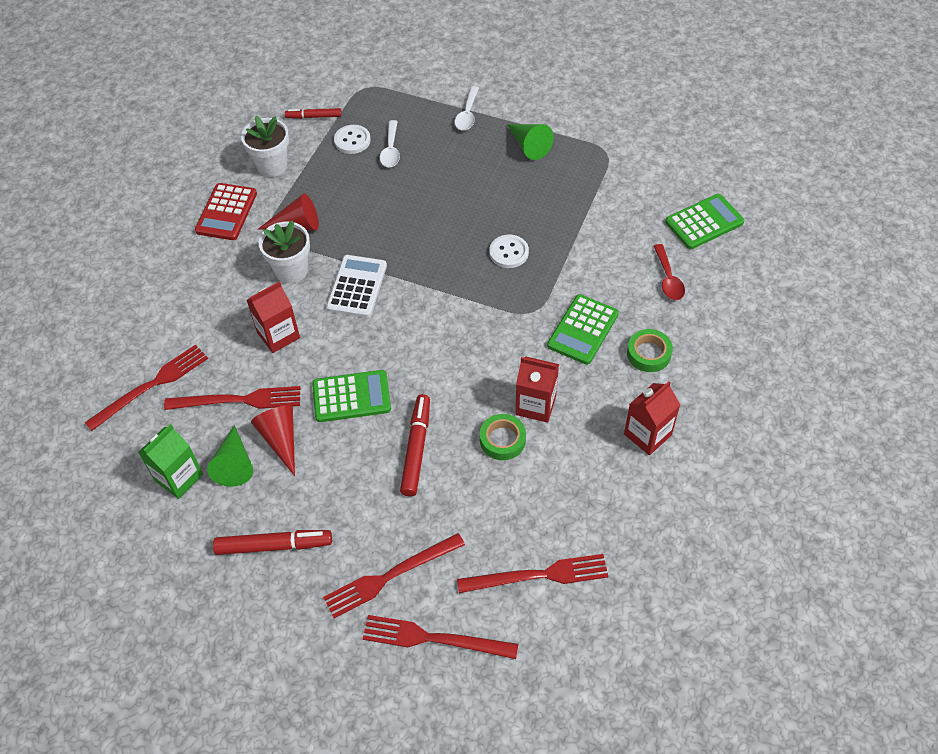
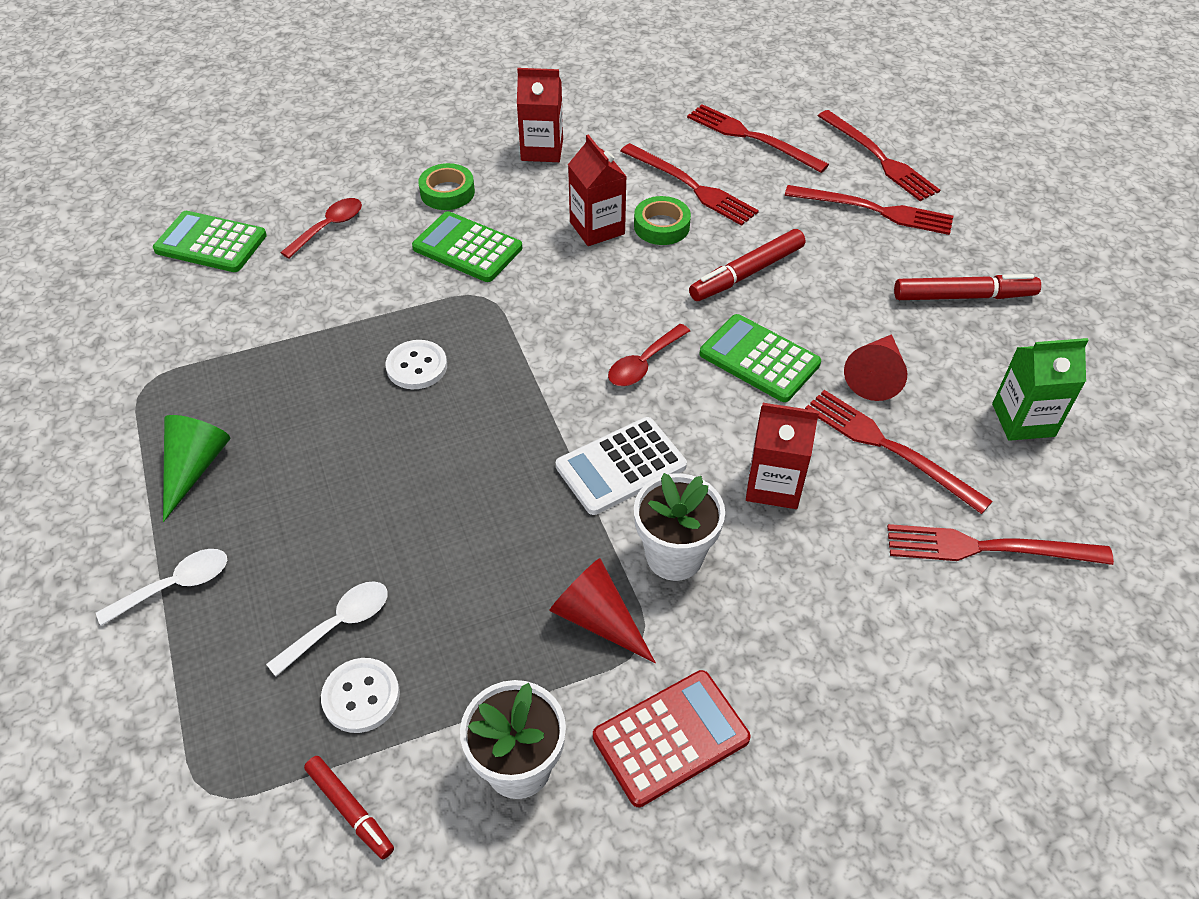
camera: 135 degrees left, 5 degrees down
green cone [207,425,253,487] -> none
red marker [213,530,332,555] -> red marker turned 135 degrees clockwise [894,274,1041,300]
green calculator [547,294,619,365] -> green calculator turned 135 degrees counterclockwise [412,211,522,282]
none -> red spoon [608,324,690,386]
none -> red fork [621,143,759,226]

